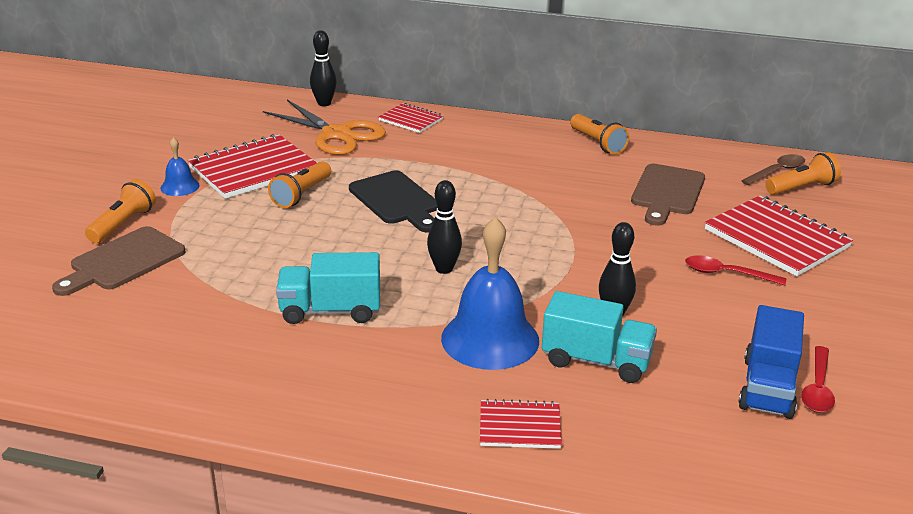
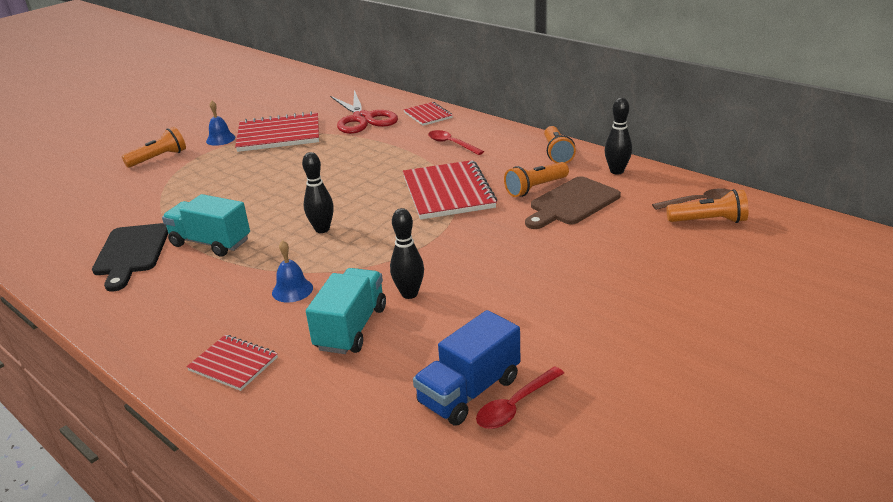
camera: 30 degrees right, 0 degrees up
brown cutting board [52,226,186,296] -> none
orange scissors [263,100,386,155] -> red scissors [330,90,398,134]
orange flashlight [268,161,331,208] -> orange flashlight moved to [504,162,569,197]
black bowling pin [310,30,337,106] -> black bowling pin moved to [604,98,632,175]
black cutting board [349,171,437,232] -> black cutting board moved to [92,223,168,292]
blue bell [441,217,539,370] -> blue bell [272,240,313,302], size x0.48
turquoise truck [542,291,657,383] -> turquoise truck turned 120 degrees counterclockwise [306,268,386,354]
red spoon [685,255,786,285] -> red spoon moved to [428,130,484,155]
red notebook [705,196,853,276] -> red notebook moved to [403,160,497,220]

